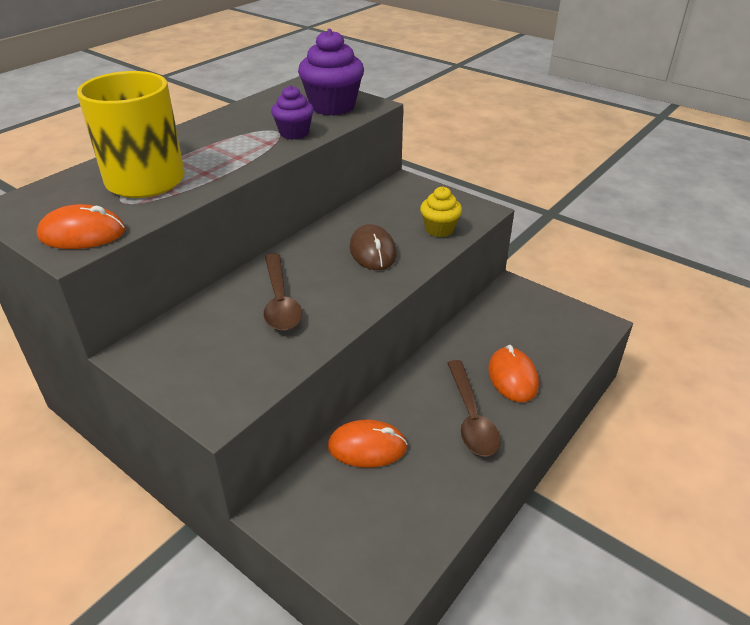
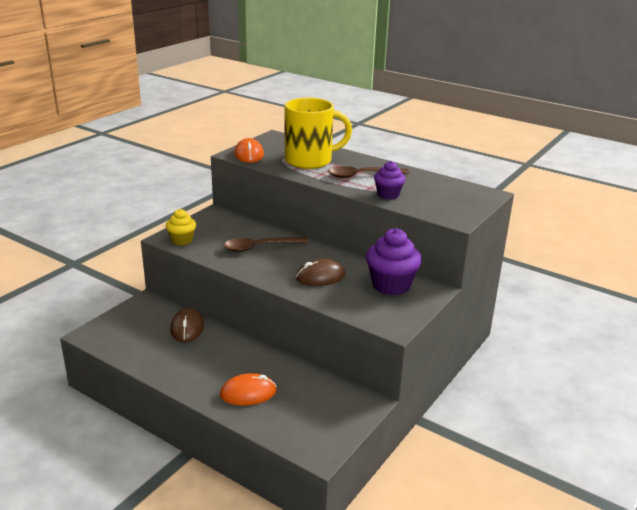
camera: 85 degrees right, 10 degrees down
purple cupcake [298,29,364,116] -> purple cupcake moved to [366,228,422,295]
orange mouse [328,420,408,468] -> brown mouse [170,308,204,342]
yellow cupcake [420,187,462,237] -> yellow cupcake moved to [166,209,196,246]
brown spoon [447,360,501,457] -> brown spoon moved to [328,166,410,178]

